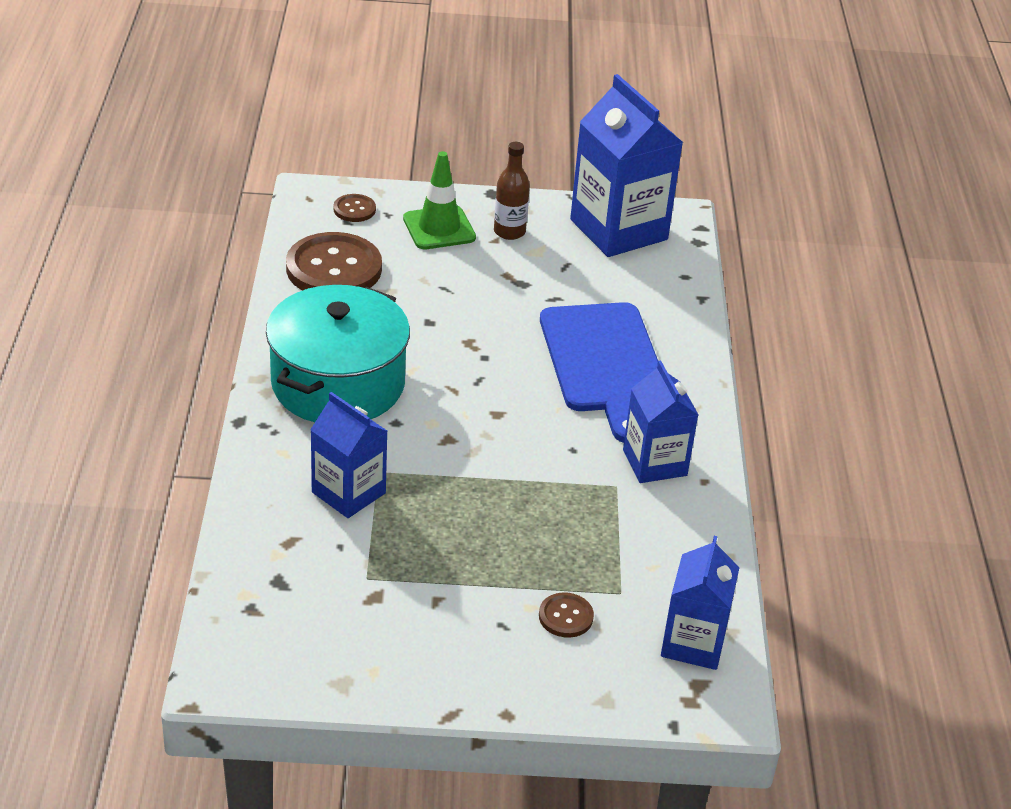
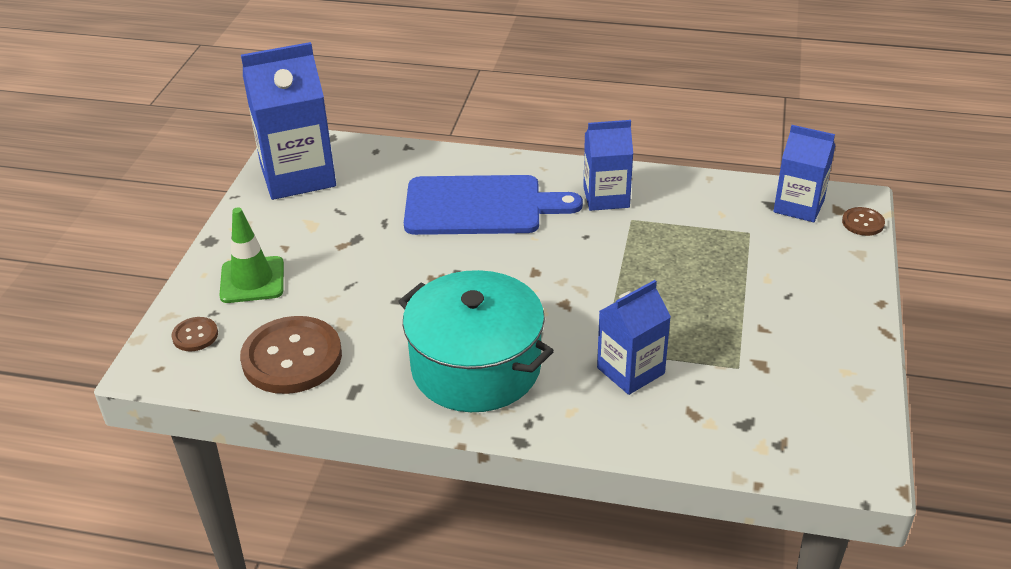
camera: 75 degrees left, 0 degrees up
brown bottle [494,142,530,240] -> none
brown button [539,592,594,638] -> brown button moved to [842,207,885,236]

